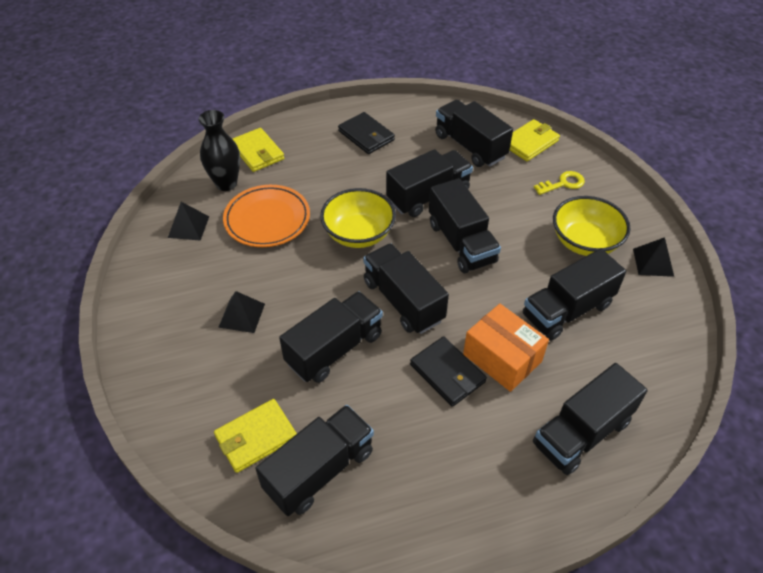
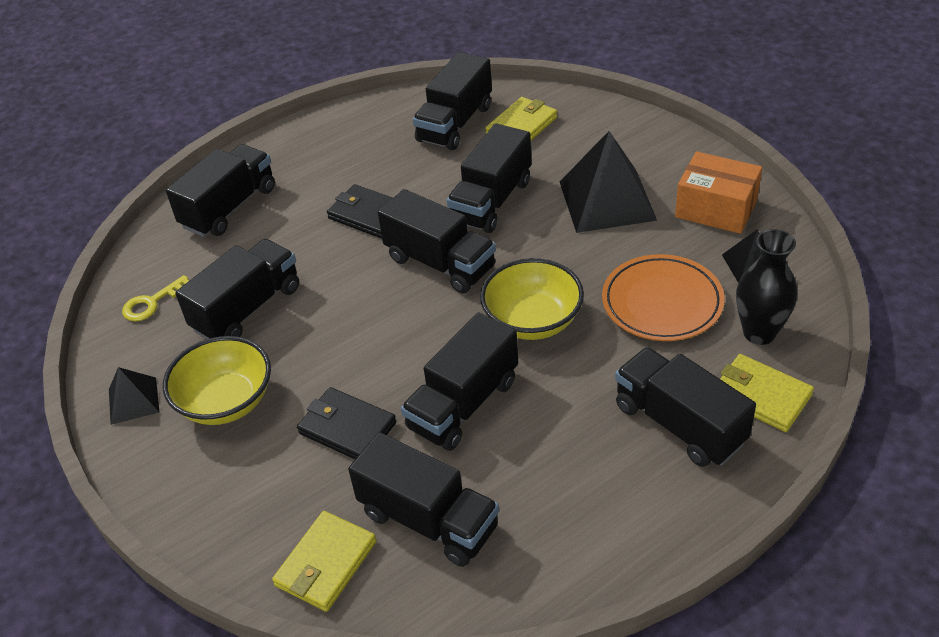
camera: 165 degrees right, 5 degrees down
black pyramid [218,291,265,333] -> black pyramid [560,131,657,233], size x1.93
black wallet [338,112,395,154] -> black wallet moved to [297,387,396,459]
black truck [429,178,501,273] -> black truck moved to [615,347,756,467]
orange box [463,304,549,392] -> orange box moved to [675,152,762,234]
yellow key [534,171,585,195] -> yellow key moved to [122,275,189,321]

